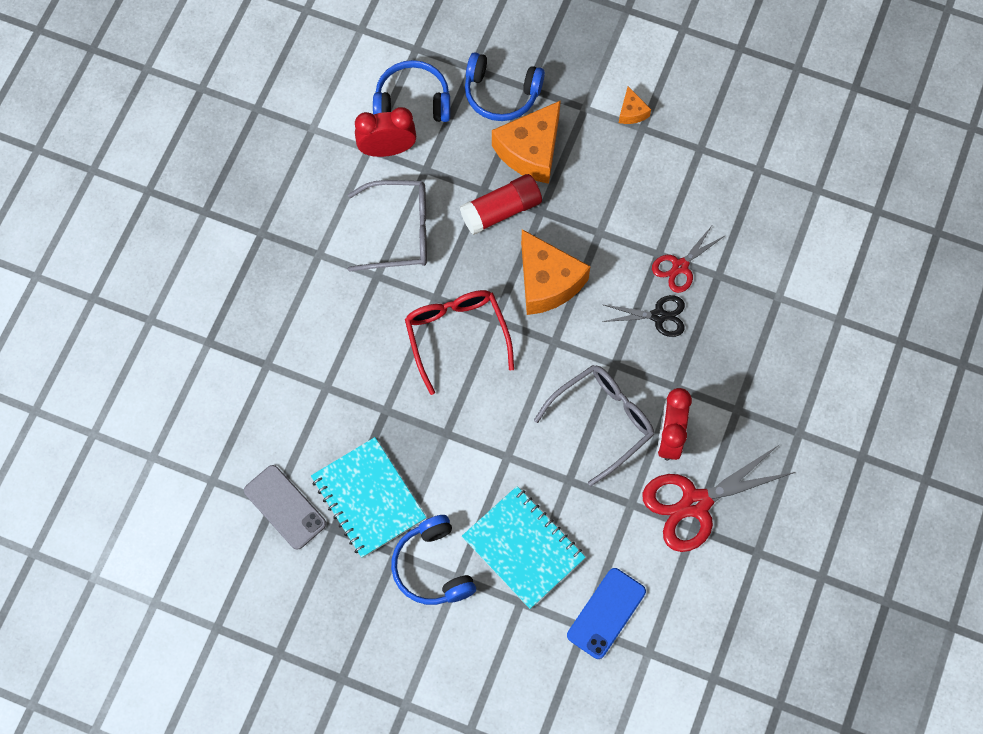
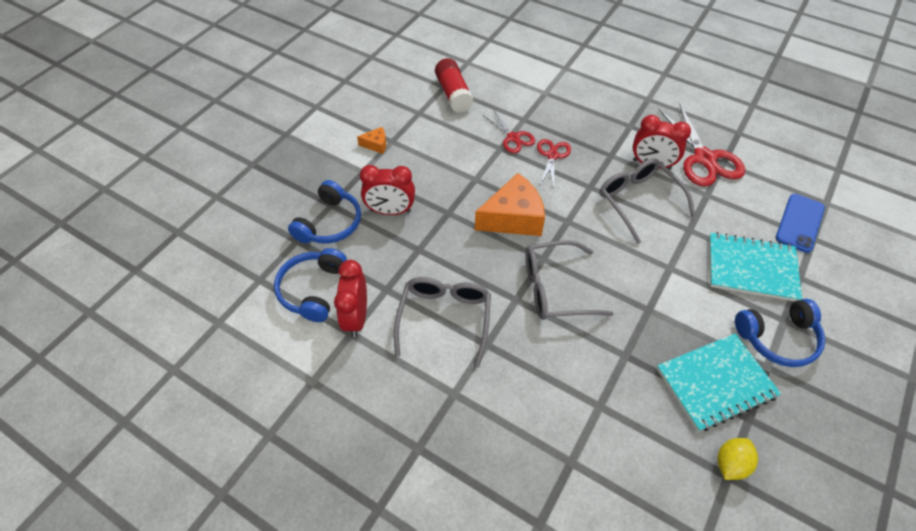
camera: 80 degrees left, 15 degrees down
grey phone [244,465,326,550] -> yellow lemon [717,438,758,480]
red glasses [405,290,514,395] -> grey glasses [525,240,613,320]
red glue stick [460,174,542,235] -> red glue stick moved to [435,58,474,113]
turquoise notebook [462,486,586,609] -> turquoise notebook turned 45 degrees clockwise [709,232,802,301]
orange cheese [492,100,561,184] -> red clock [360,165,415,215]
blue phone [567,568,646,659] -> blue phone turned 75 degrees clockwise [776,194,825,253]
black scissors [602,295,685,337] -> red scissors [537,139,571,188]

